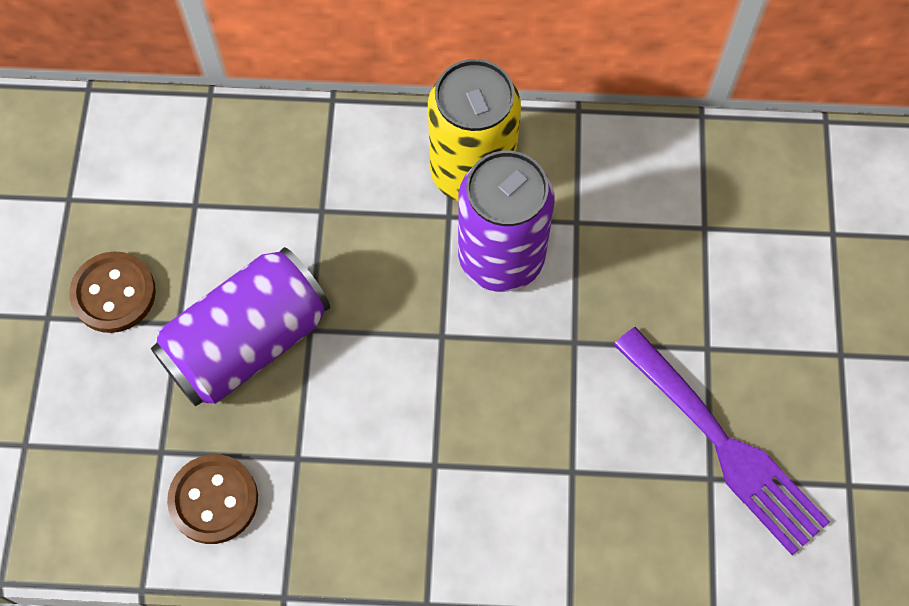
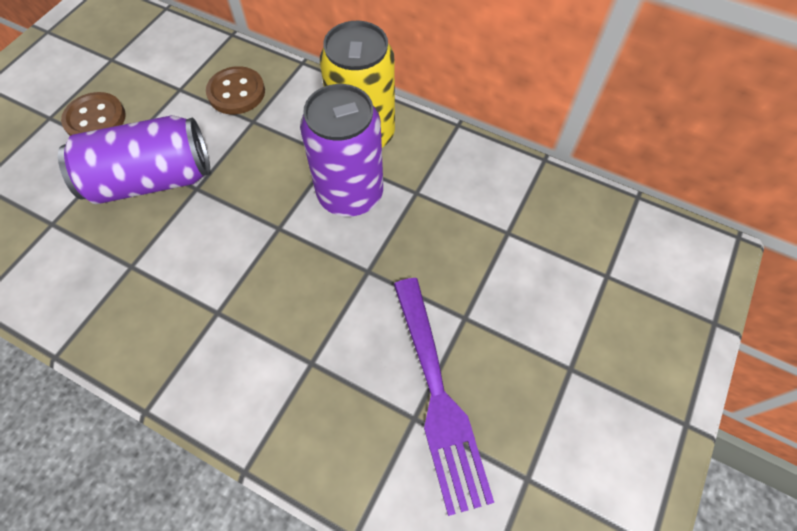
camera: 25 degrees right, 5 degrees down
brown button [167,454,258,544] -> brown button moved to [206,66,265,114]

